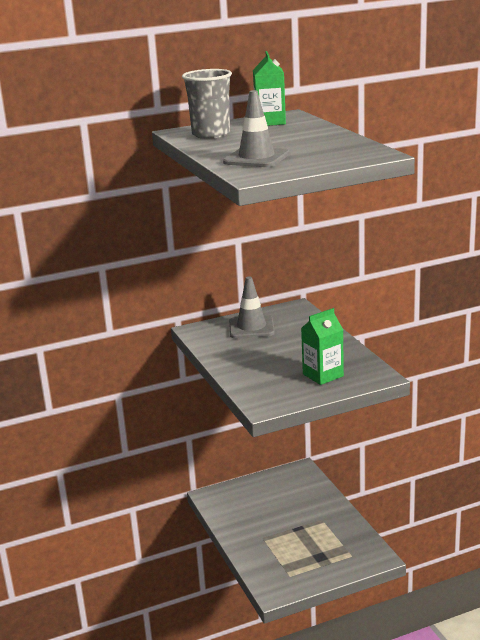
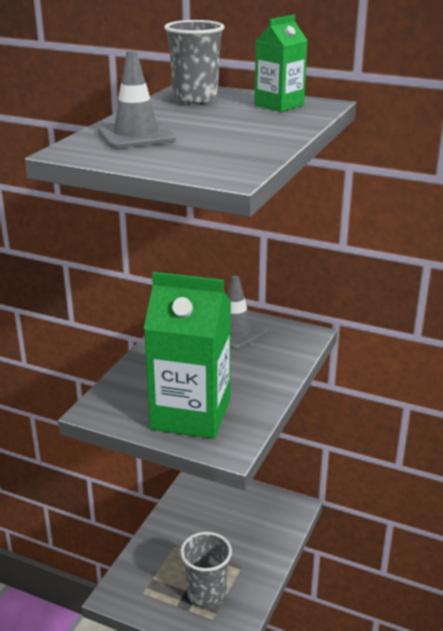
camera: 45 degrees right, 5 degrees up
green carton [301,308,344,385] -> green carton [144,272,231,439], size x1.86
none -> grey cup [180,532,232,608]

